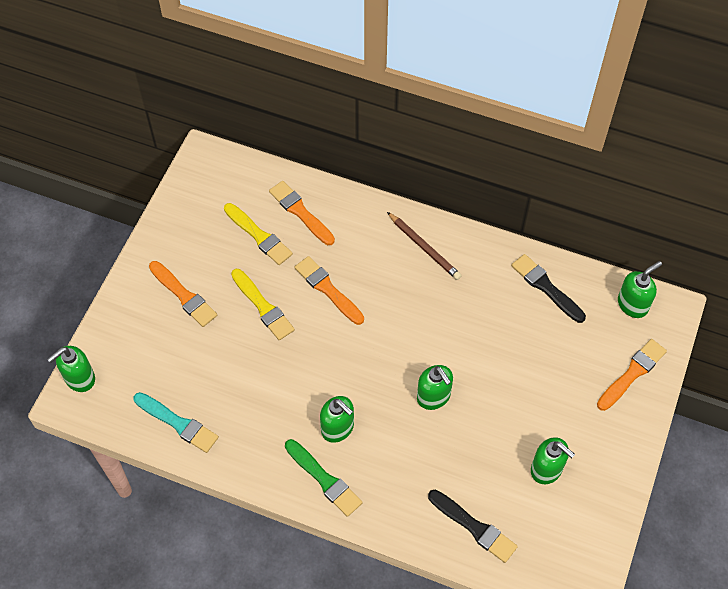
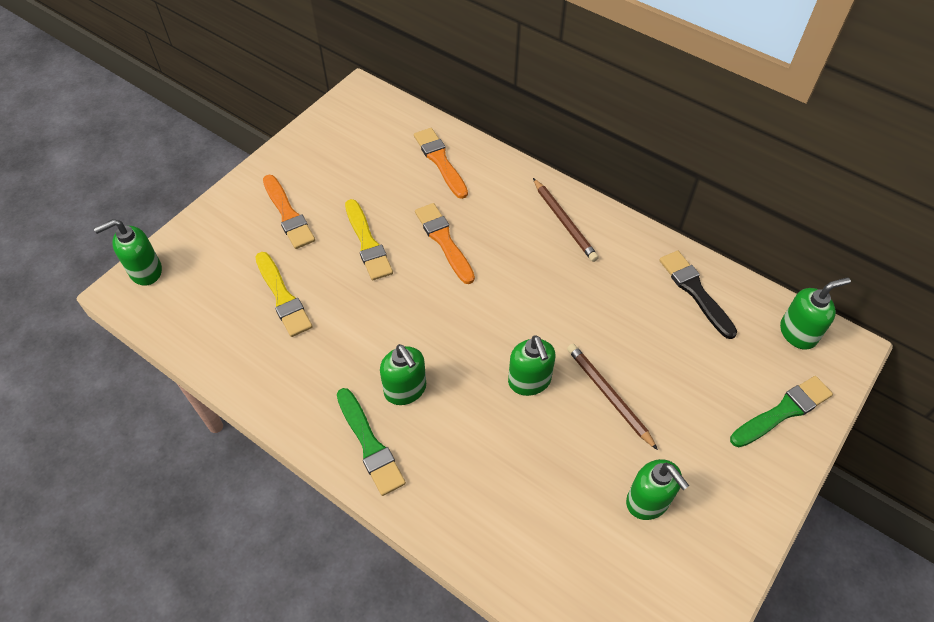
camera: 15 degrees right, 5 degrees down
turquoise brush [134,392,219,453] -> none
yellow brush [224,203,293,265] -> yellow brush moved to [255,252,313,337]
black brush [428,490,518,563] -> none
orange brush [597,339,667,411] -> green brush [730,376,833,447]
none -> brown pencil [567,344,658,450]

